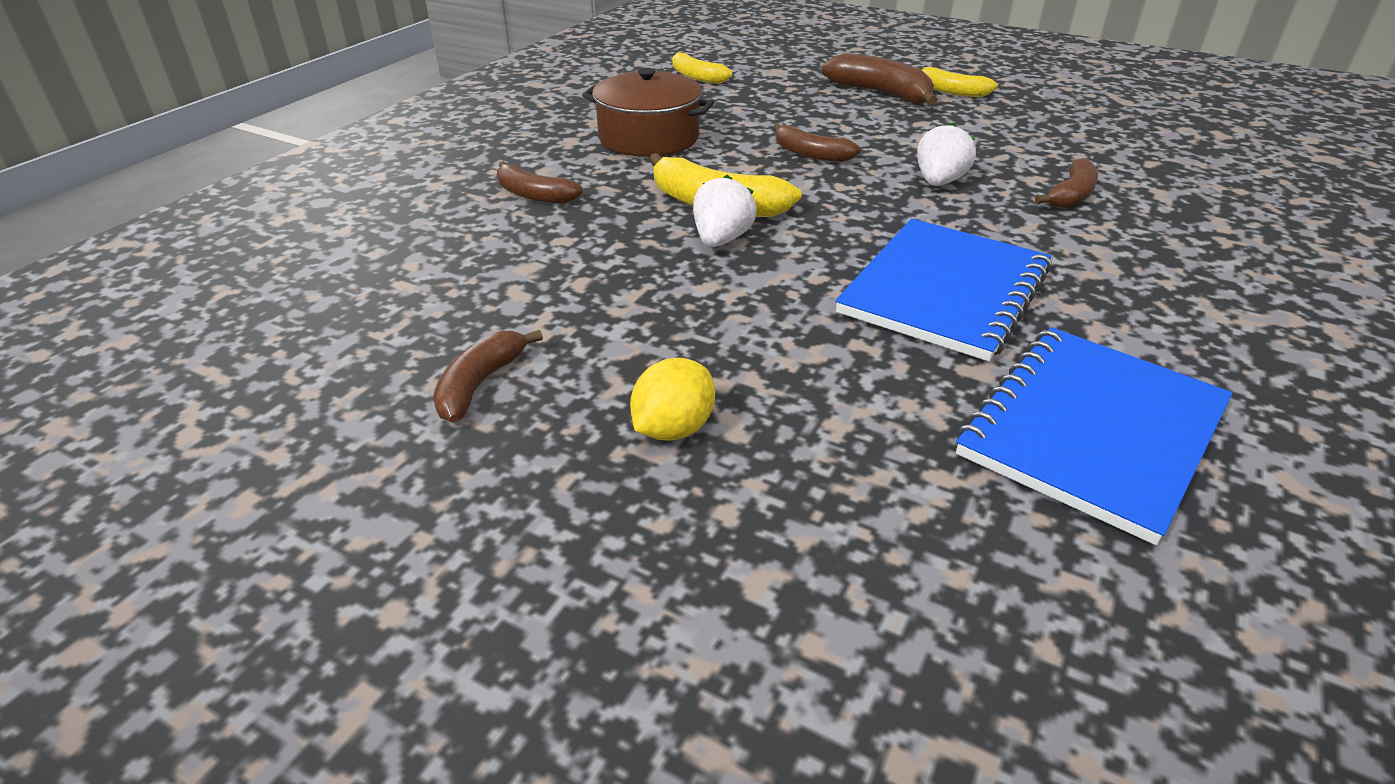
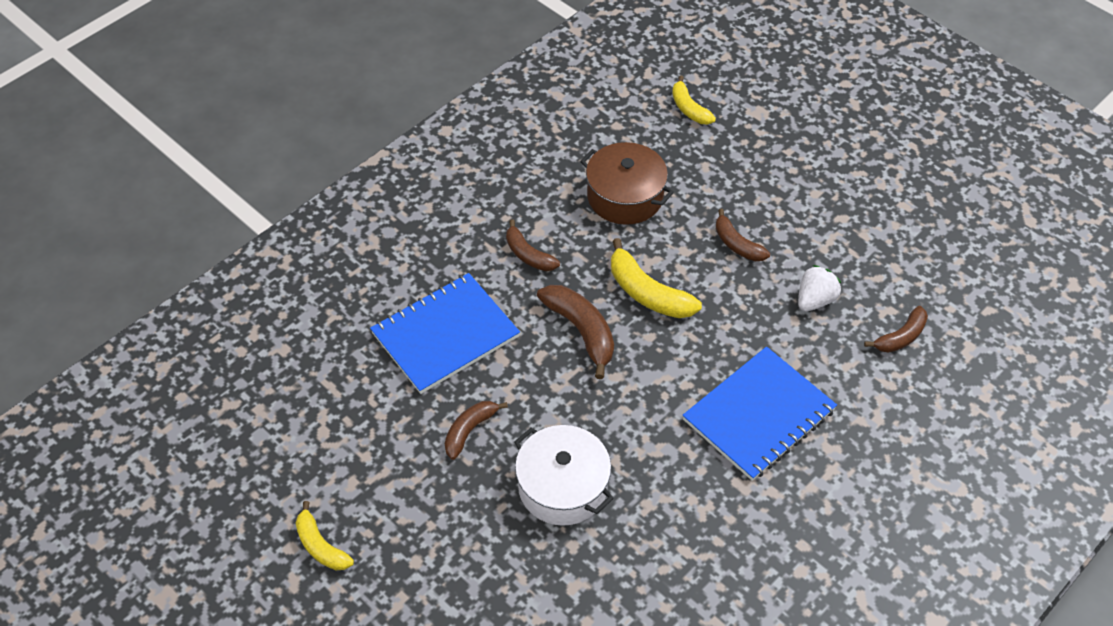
camera: 15 degrees right, 15 degrees up
yellow lemon [630,358,715,441] -> white pot [514,425,614,526]
white strawberry [693,175,757,247] -> none
brown banana [821,53,938,106] -> brown banana moved to [537,285,614,379]
yellow banana [916,67,998,97] -> yellow banana moved to [296,501,354,570]
blue notebook [956,327,1233,545] -> blue notebook moved to [370,273,520,394]

